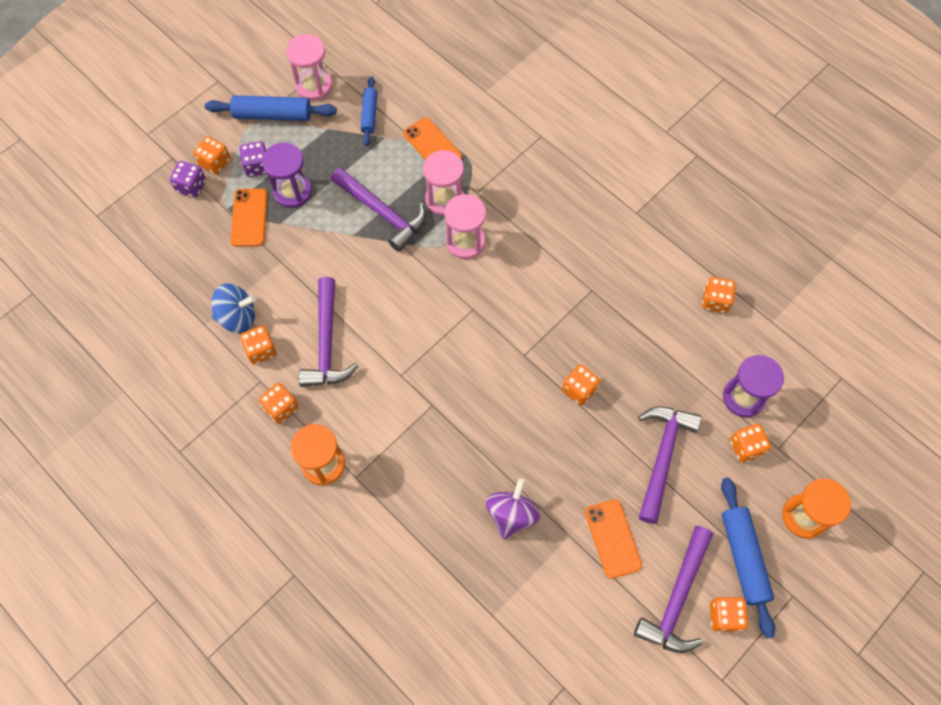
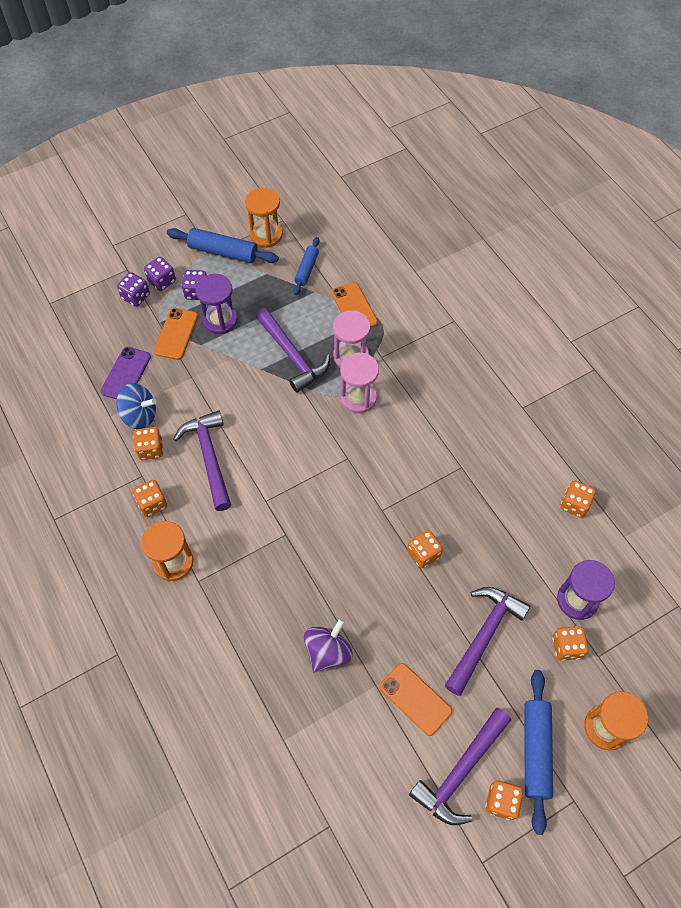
camera: 15 degrees right, 5 degrees down
orange dice [193,136,230,174] -> purple dice [144,257,176,291]
pink hourglass [286,34,332,101] -> orange hourglass [245,188,283,248]
purple hammer [299,277,358,387] -> purple hammer turned 150 degrees clockwise [173,410,231,511]
orange phone [585,499,642,579] -> orange phone turned 45 degrees counterclockwise [380,663,452,736]
none -> purple phone [101,347,151,400]

